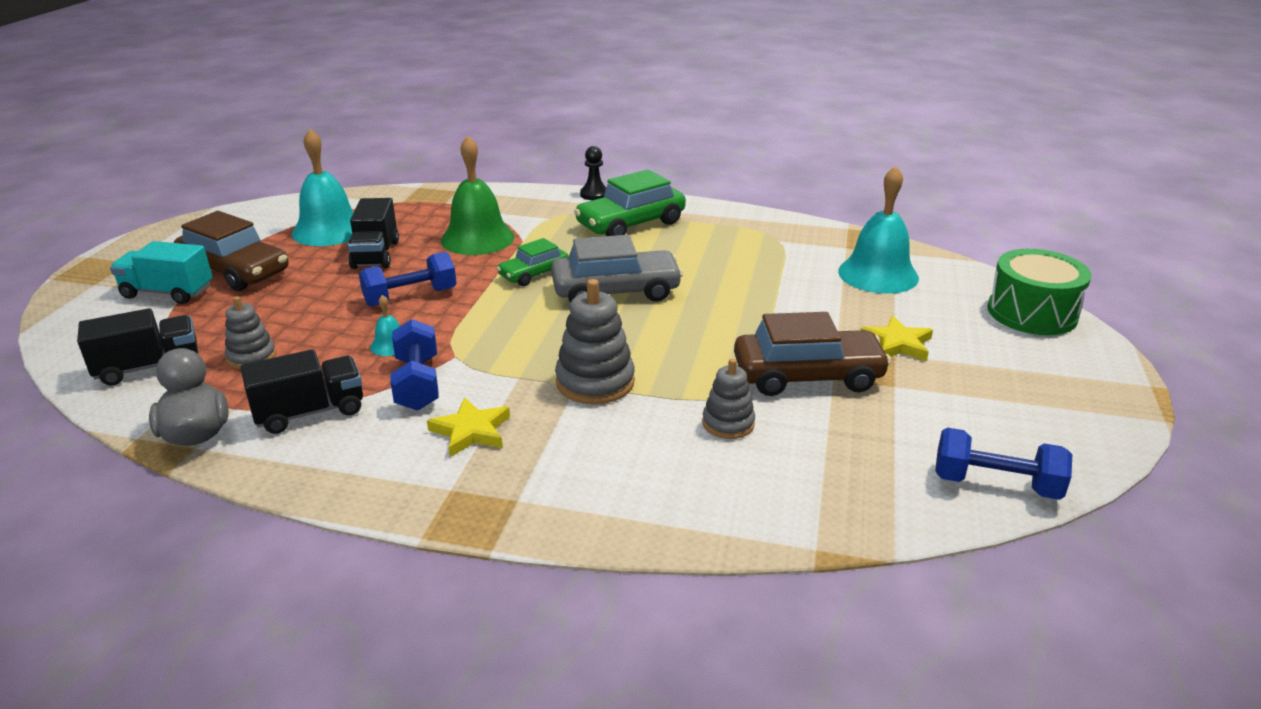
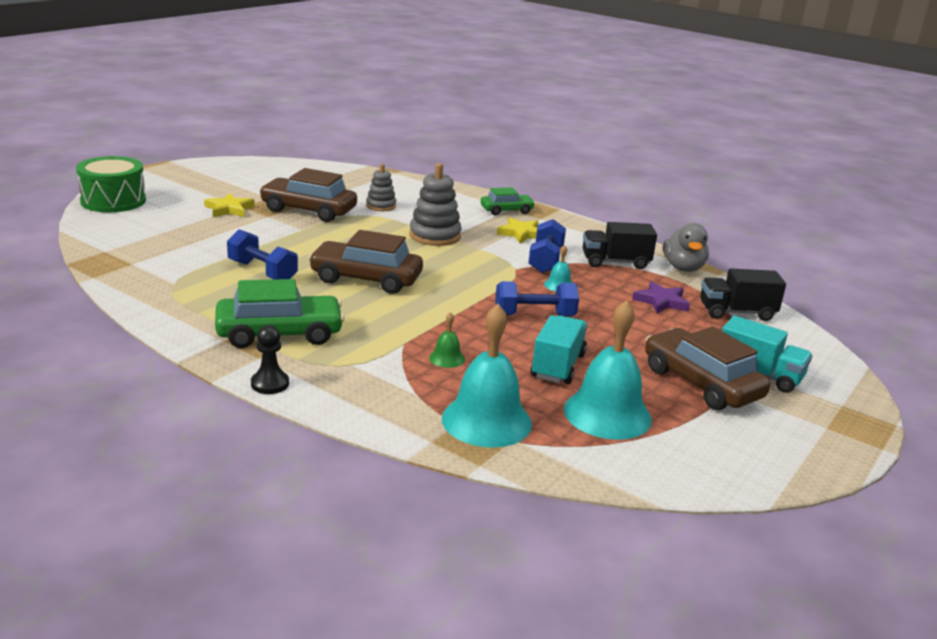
camera: 160 degrees left, 5 degrees down
grey stacking toy [225,296,276,369] -> purple star [632,281,690,313]
black truck [348,198,399,269] -> turquoise truck [531,315,587,384]
green bell [441,136,515,255] -> green bell [429,312,465,368], size x0.44
green car [497,238,569,286] -> green car moved to [481,187,535,215]
grey car [551,235,683,303] -> brown car [308,230,423,294]
turquoise bell [838,166,919,294] -> turquoise bell moved to [442,304,532,448]
blue dumbbell [935,428,1072,500] -> blue dumbbell moved to [227,229,298,280]

